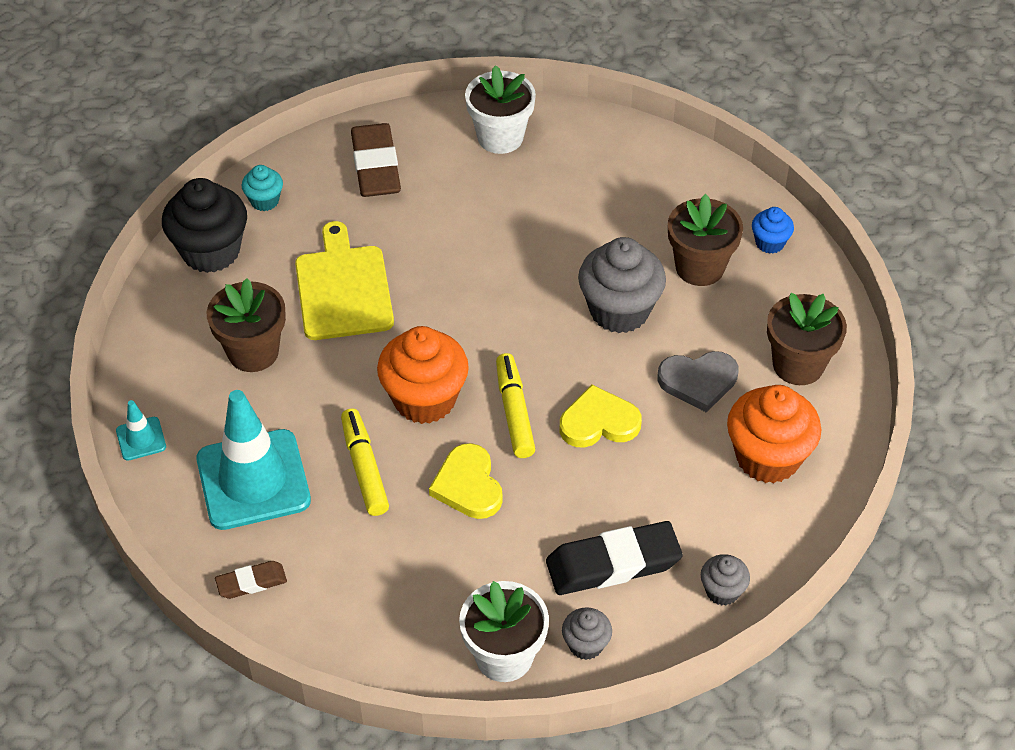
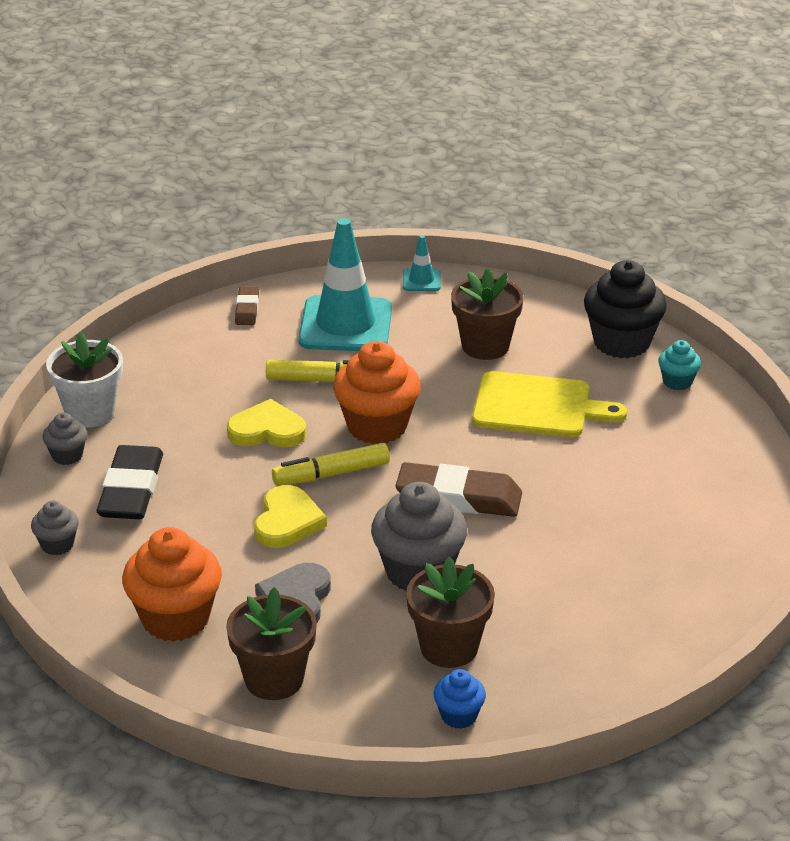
camera: 110 degrees right, 15 degrees down
brown eraser [351,123,401,197] -> brown eraser moved to [396,462,522,517]
white flower pot [465,65,536,154] -> none
yellow marker [496,353,535,458] -> yellow marker turned 150 degrees clockwise [272,443,390,486]

